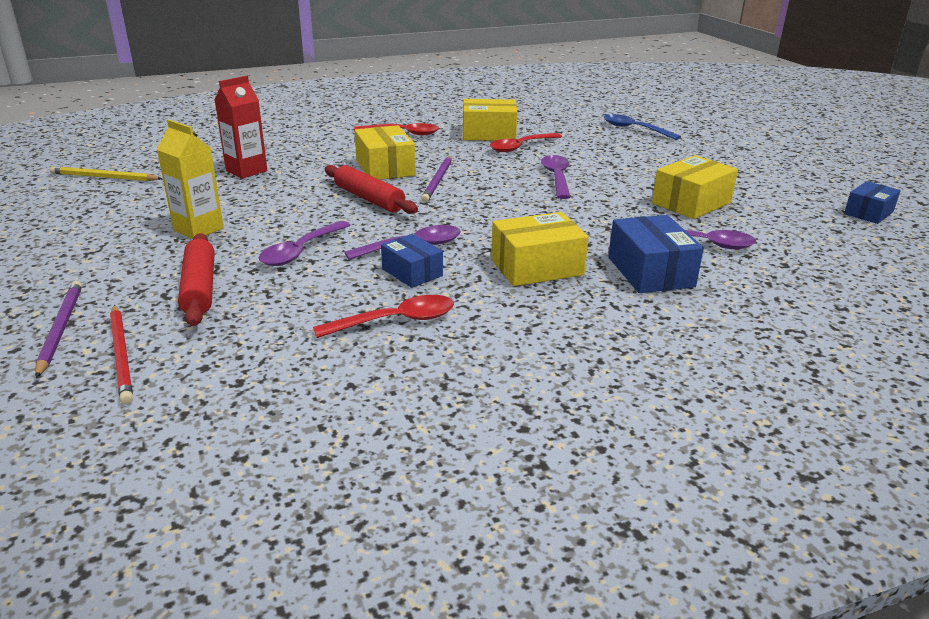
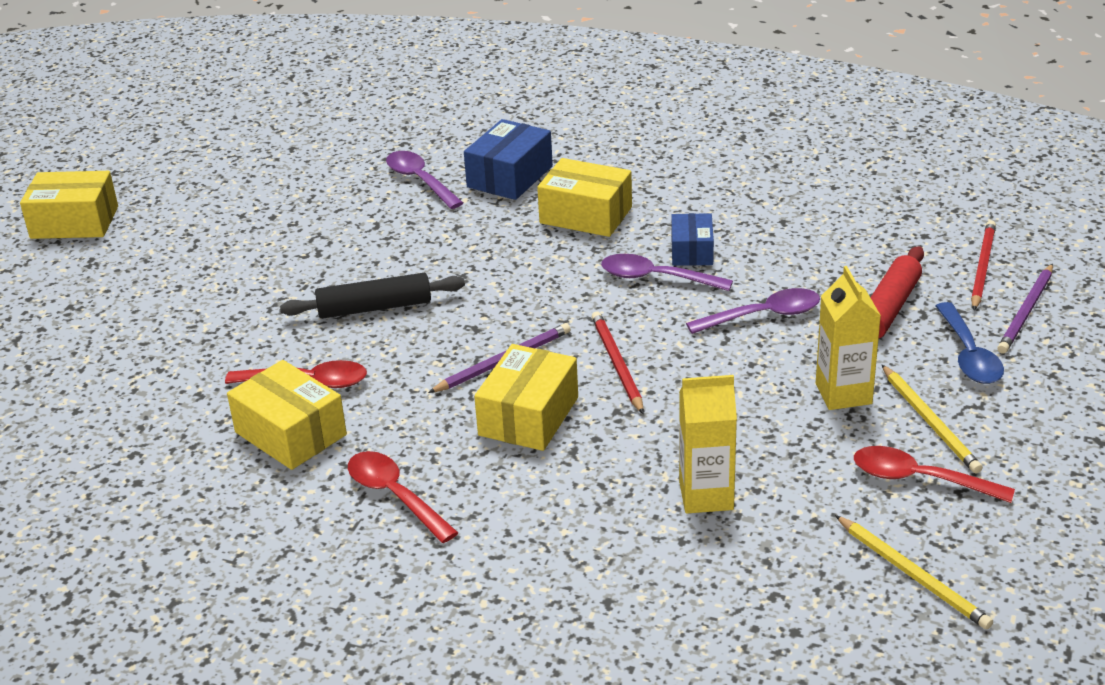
camera: 135 degrees left, 5 degrees up
red carton [215,76,267,179] -> yellow carton [679,375,737,514]
red spoon [313,295,454,338] -> red spoon moved to [854,446,1015,503]
red rolling pin [325,165,418,214] -> red pencil [592,311,644,414]
purple spoon [541,155,570,199] -> black rolling pin [280,273,465,319]
blue spoon [604,114,681,140] -> blue spoon moved to [936,302,1004,384]
yellow box [652,155,738,219] -> yellow box moved to [20,171,118,239]
blue box [844,181,901,224] -> none
none -> yellow pencil [882,365,983,474]

